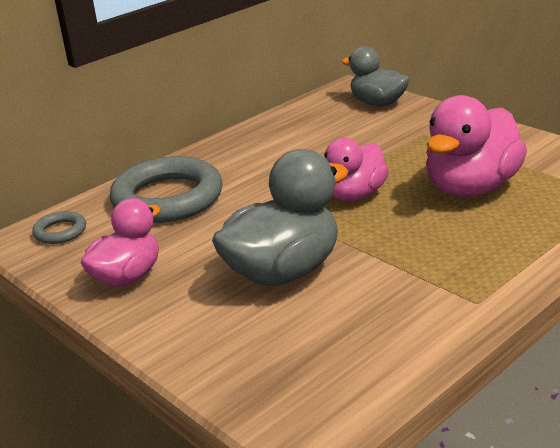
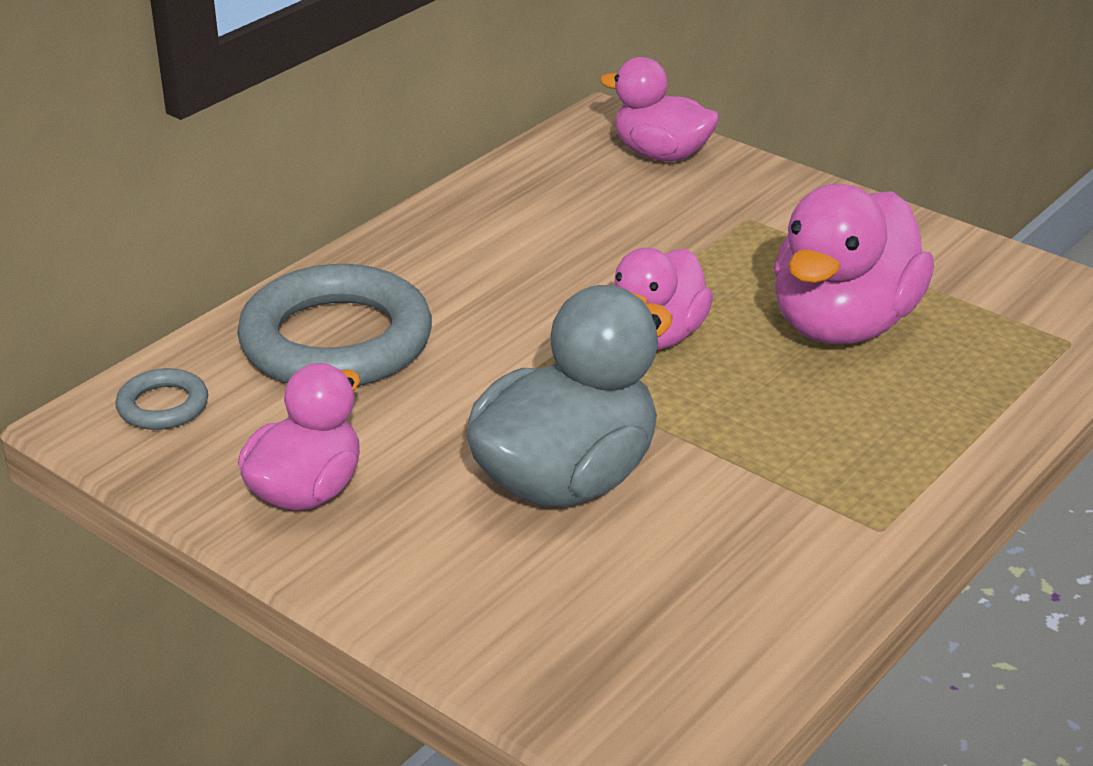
camera: 10 degrees left, 5 degrees up
grey duck [341,46,410,106] -> pink duck [600,57,719,162]

